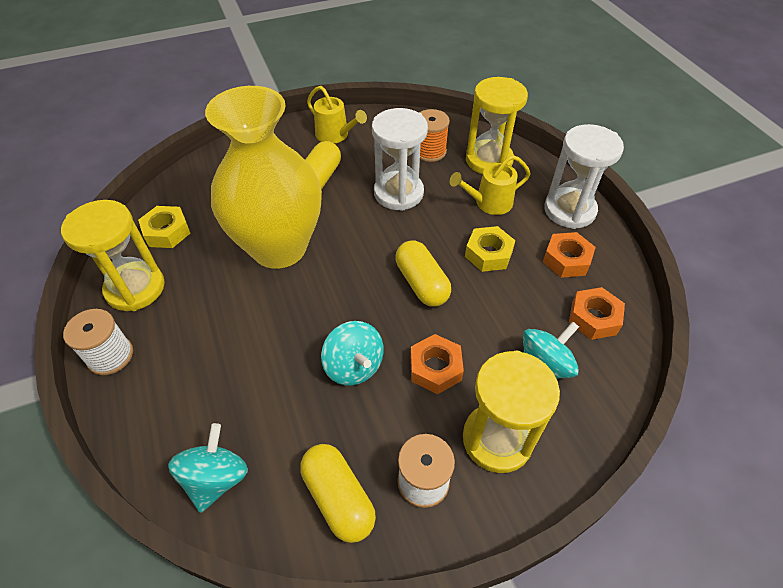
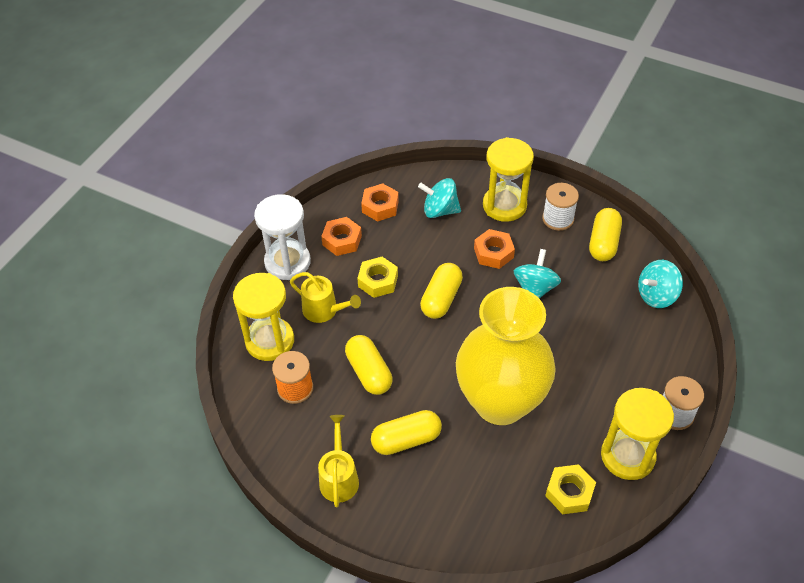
camera: 130 degrees left, 0 degrees up
white hourglass [372,108,428,211] -> yellow capsule [345,335,392,395]

